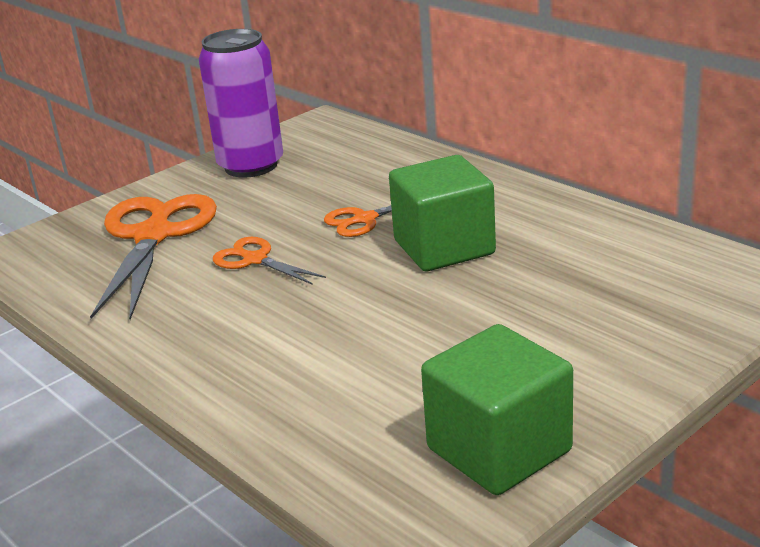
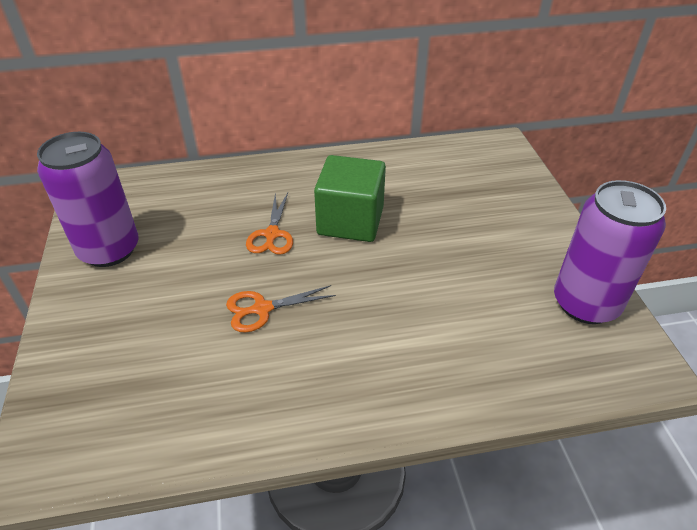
camera: 60 degrees left, 15 degrees up
orange scissors [90,194,217,320] -> none
green cube [421,324,573,495] -> purple can [554,180,666,324]

